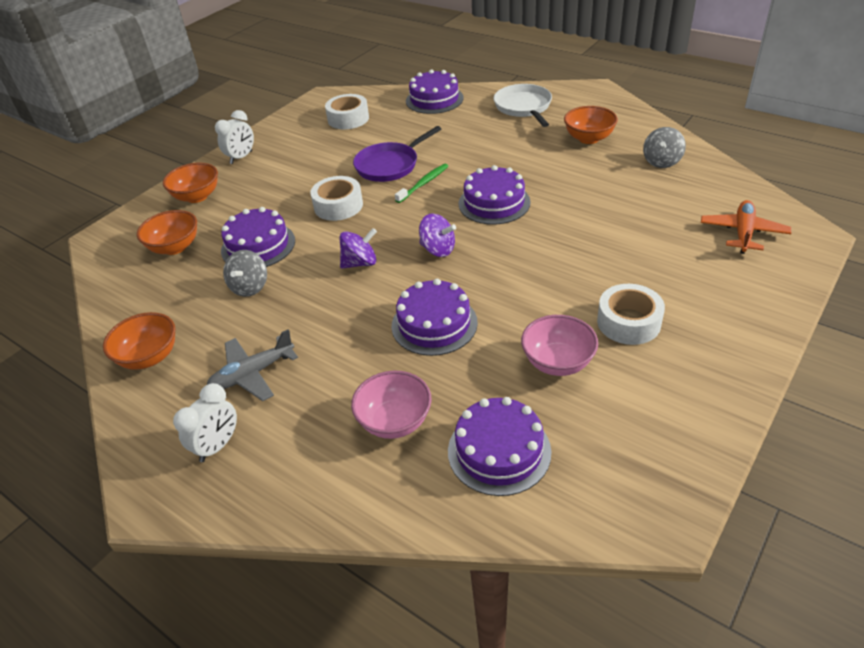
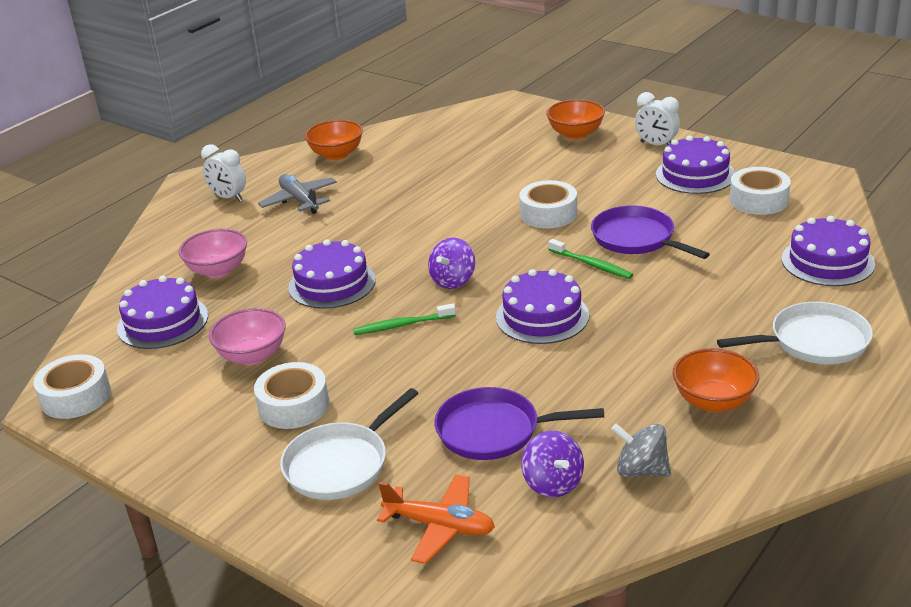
camera: 90 degrees right, 10 degrees down
orange bowl [137,210,197,255] -> none
purple cake [221,207,295,267] -> purple cake moved to [656,136,735,194]
grey spinning top [223,250,267,297] -> none
purple spinning top [340,228,377,269] -> purple spinning top moved to [521,431,584,497]
none -> white tape [33,354,111,419]
none -> white pan [280,388,419,500]
none -> green toothbrush [353,304,456,335]
none -> purple pan [435,387,604,460]

